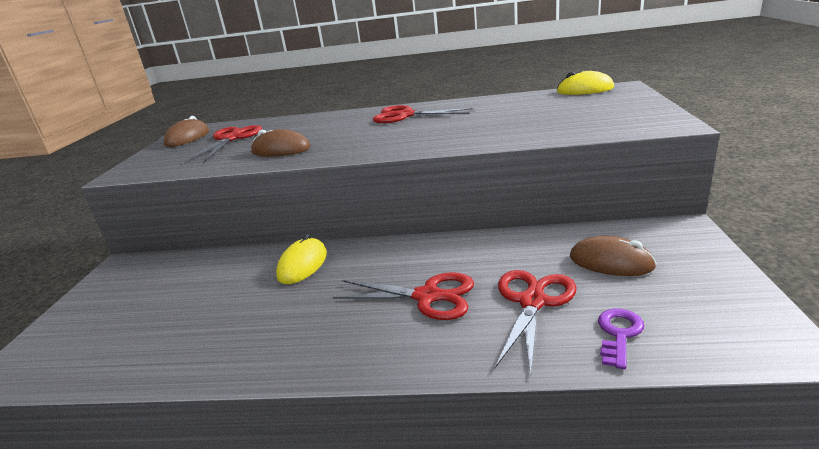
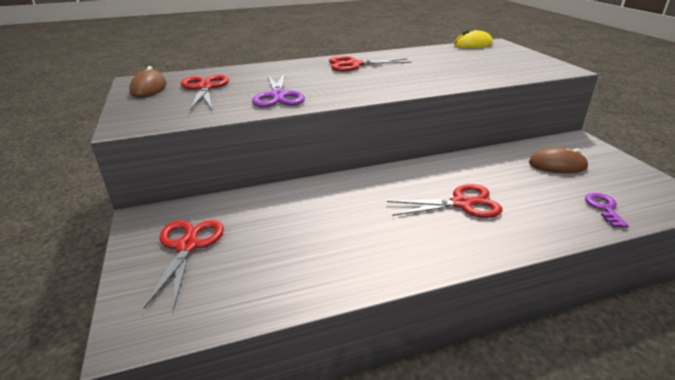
camera: 25 degrees left, 5 degrees up
brown mouse [251,129,311,157] -> purple scissors [252,73,305,107]
yellow mouse [276,234,327,284] -> none
red scissors [495,270,576,375] -> red scissors moved to [143,220,224,310]

